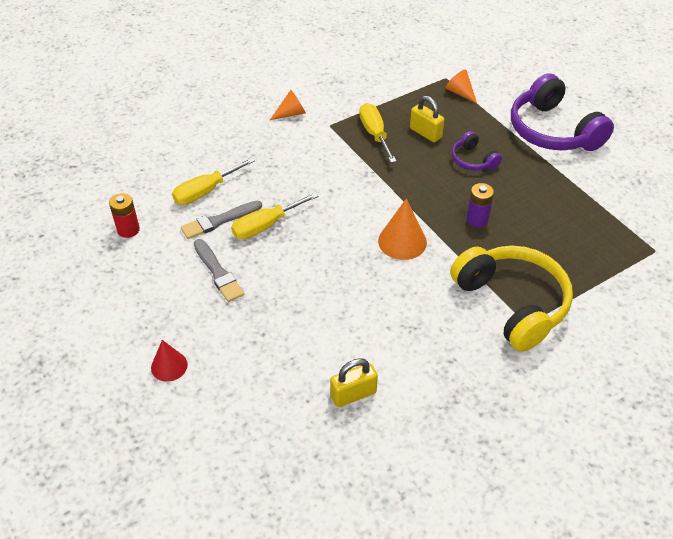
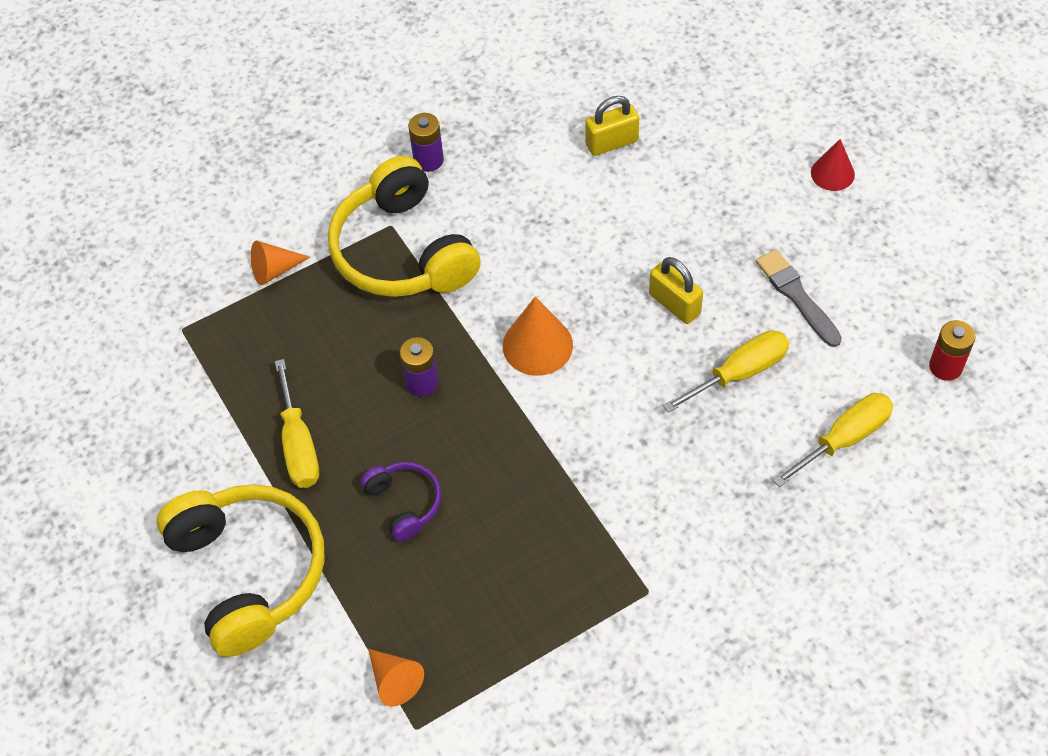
camera: 175 degrees left, 10 degrees up
grey brush [181,200,262,239] -> none
orange cone [270,90,306,120] -> orange cone moved to [251,240,310,285]
yellow screwdriver [359,103,396,163] -> yellow screwdriver moved to [275,359,319,488]
yellow padlock [410,96,444,142] -> yellow padlock moved to [649,257,703,324]
purple headphones [511,73,614,151] -> yellow headphones [157,484,325,657]
none -> purple battery [408,113,444,172]

